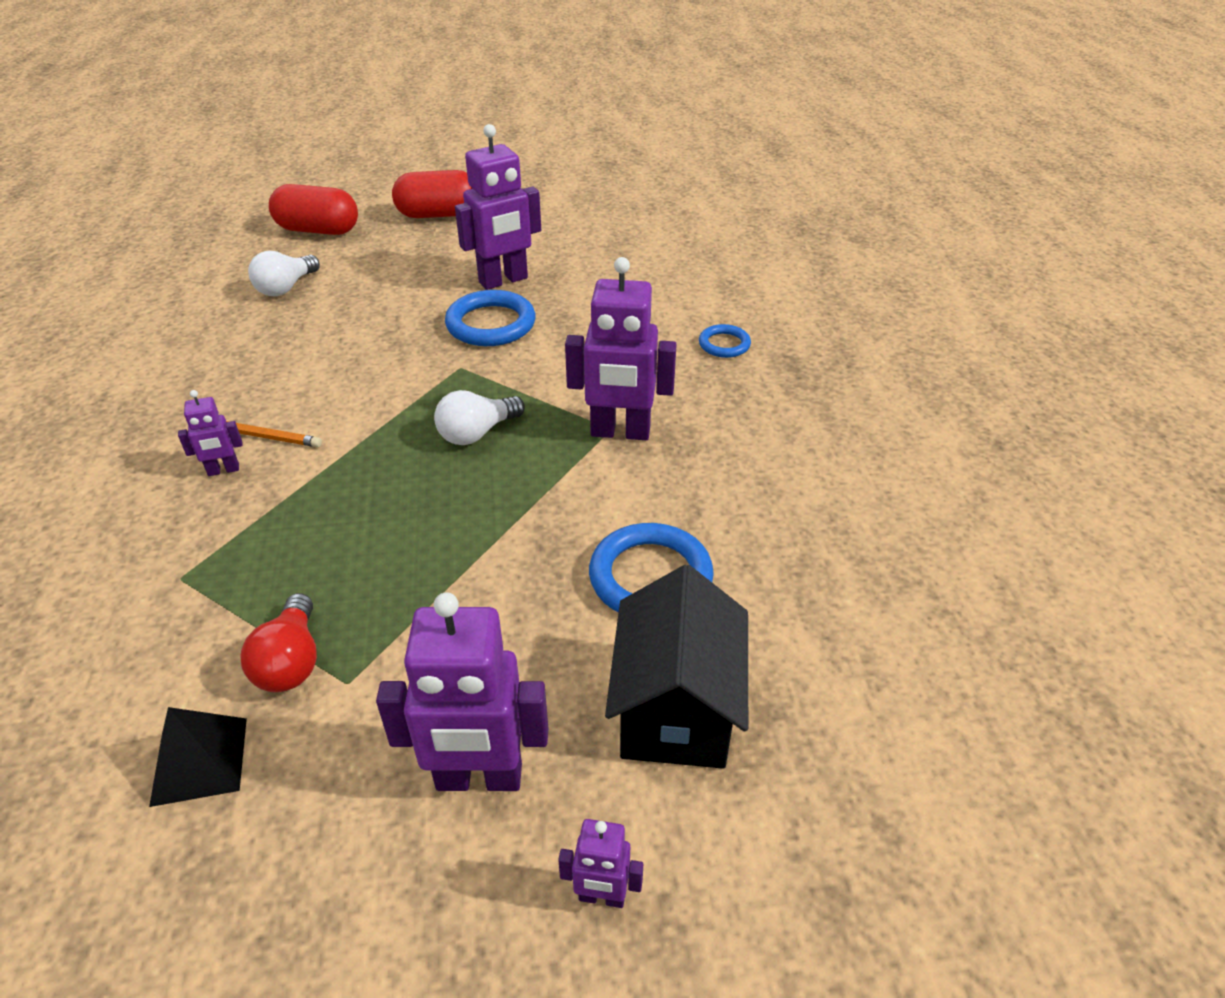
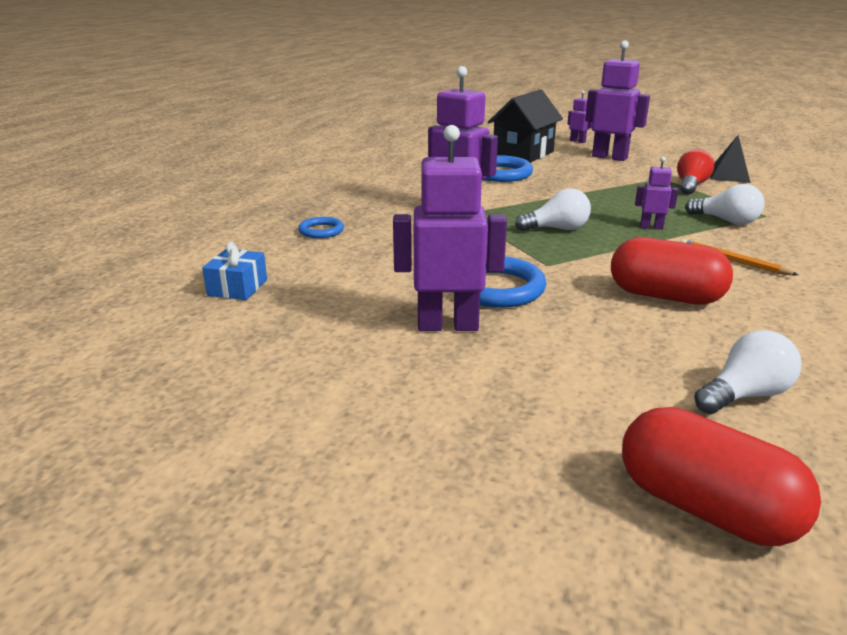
camera: 150 degrees left, 15 degrees down
purple robot [178,390,242,476] -> purple robot moved to [635,156,679,230]
red capsule [392,170,473,218] -> red capsule moved to [611,237,733,305]
none -> blue gift [202,242,267,300]
none -> white light bulb [685,184,765,225]

